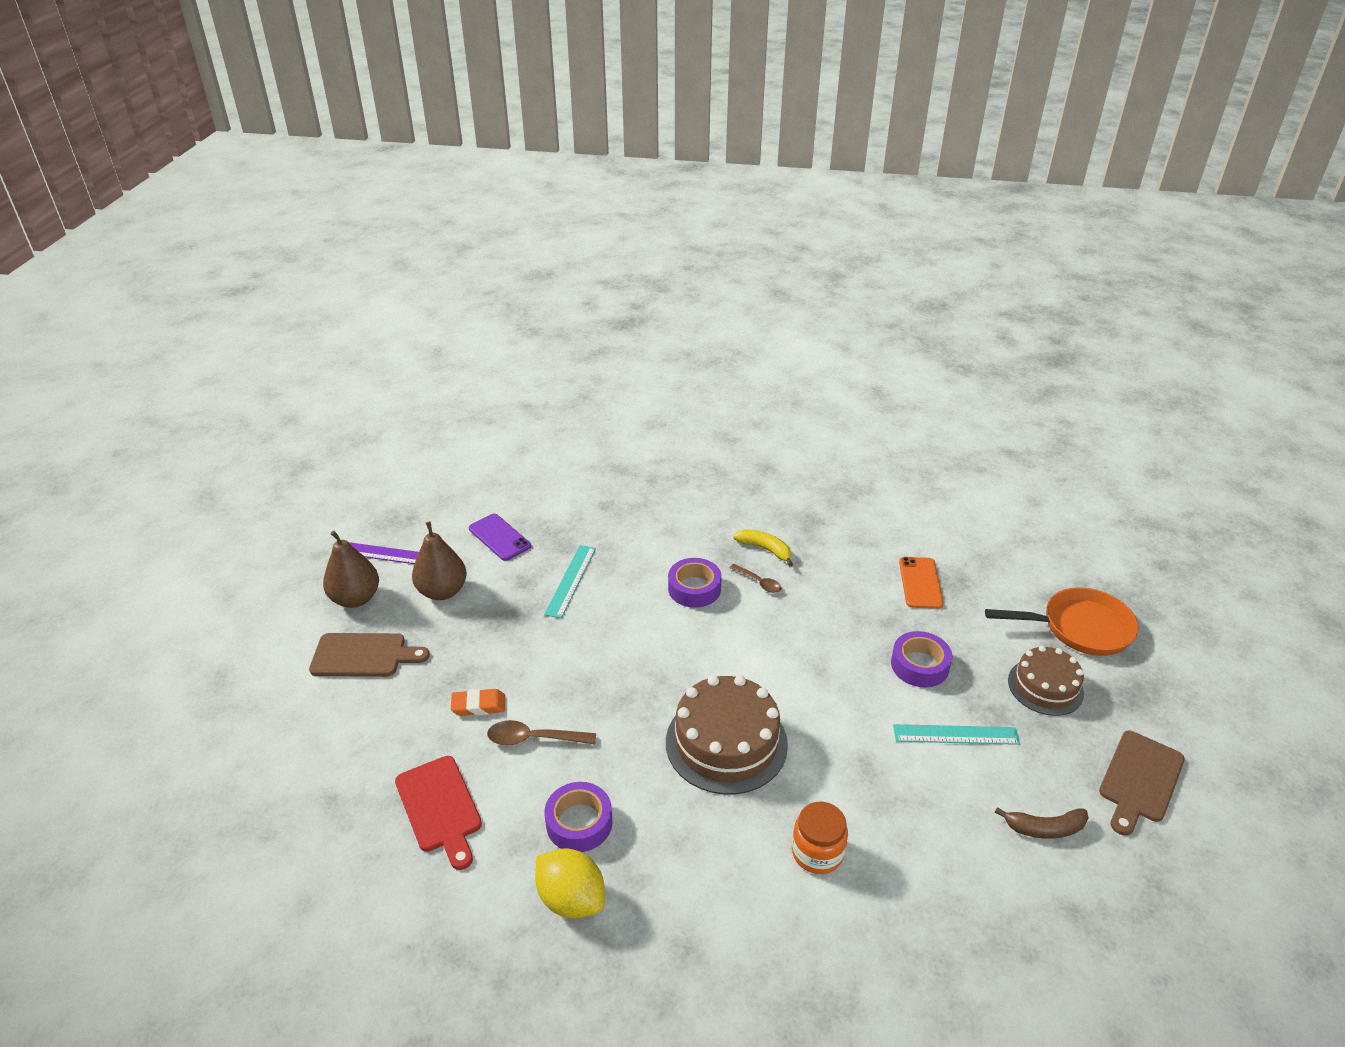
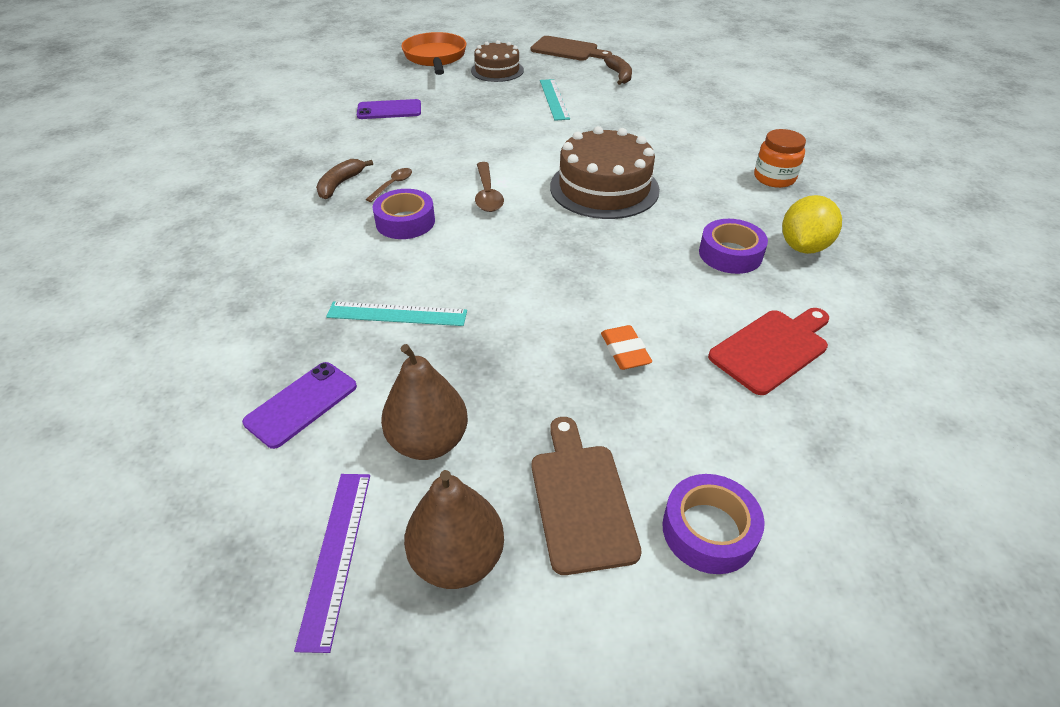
camera: 100 degrees left, 5 degrees up
brown spoon [487,720,596,746] -> brown spoon moved to [475,162,504,212]
yellow banana [733,529,793,567] -> brown banana [316,159,373,199]
orange jar [792,802,848,874] -> orange jar moved to [754,129,806,188]
purple tape [891,631,952,688] -> purple tape moved to [662,474,765,574]
orange phone [899,557,944,609] -> purple phone [357,99,421,119]

